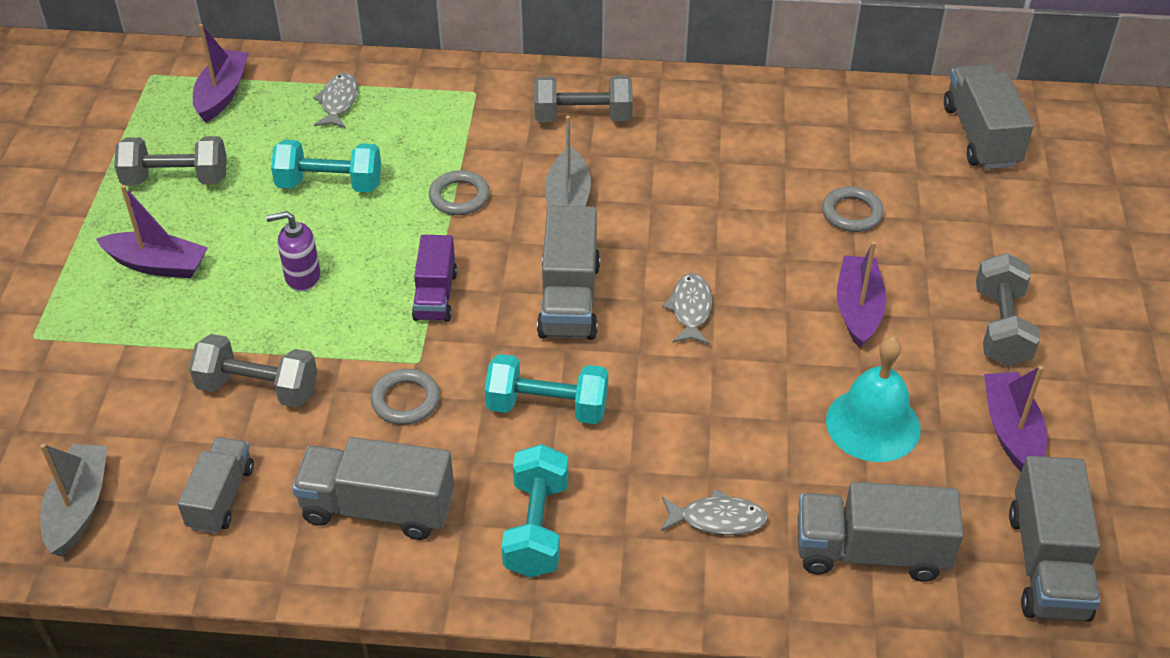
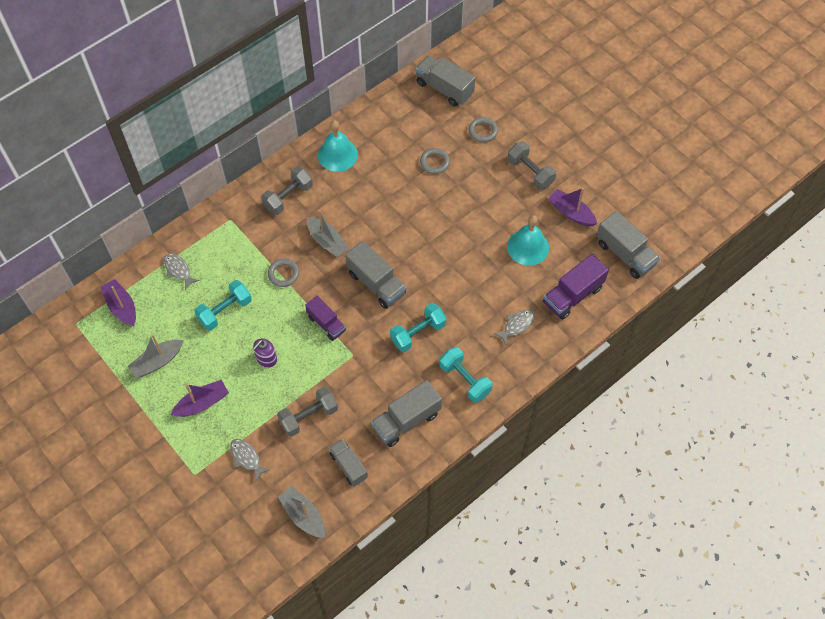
camera: 45 degrees left, 15 degrees up
grey dumbbell [114,136,227,186] -> grey boat [128,334,184,378]
grey ring [371,369,440,425] -> grey ring moved to [469,117,498,142]
grey fish [663,273,712,344] -> grey fish moved to [230,439,270,482]
grey truck [798,482,963,582] -> purple truck [543,254,609,320]
purple boat [837,241,886,348] -> none
none -> turquoise bell [318,120,358,172]

